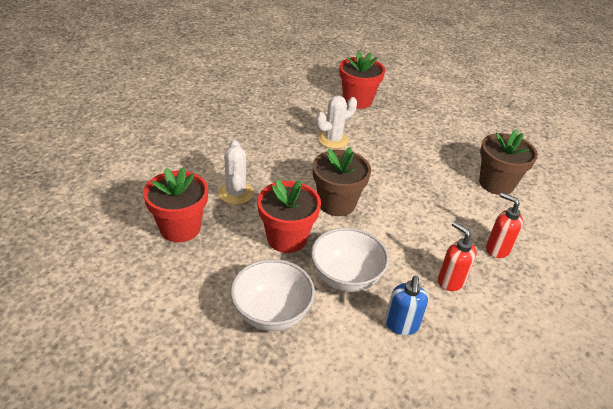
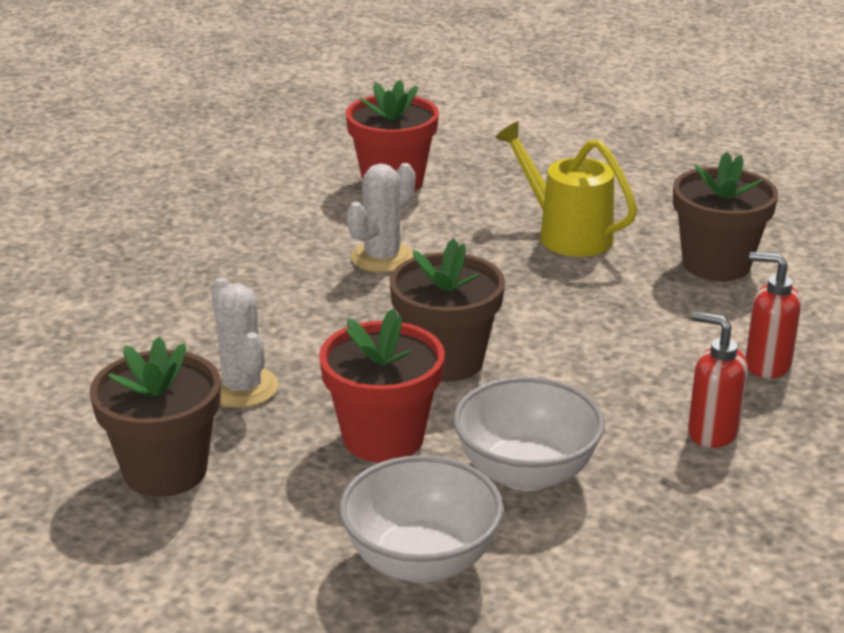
camera: 15 degrees left, 10 degrees down
red flower pot [143,167,208,242] -> brown flower pot [90,337,221,497]
blue soap dispenser [385,276,428,335] -> none
none -> yellow watering can [495,122,637,257]

